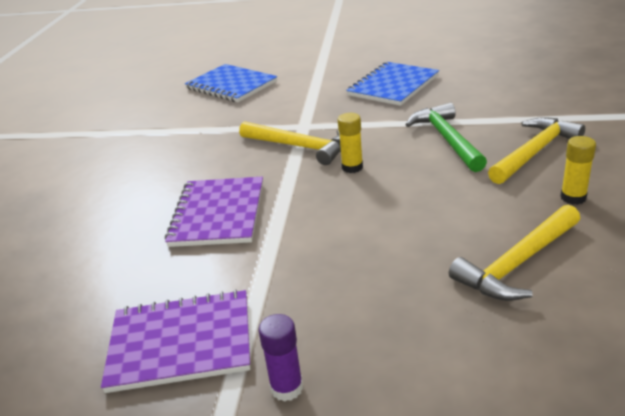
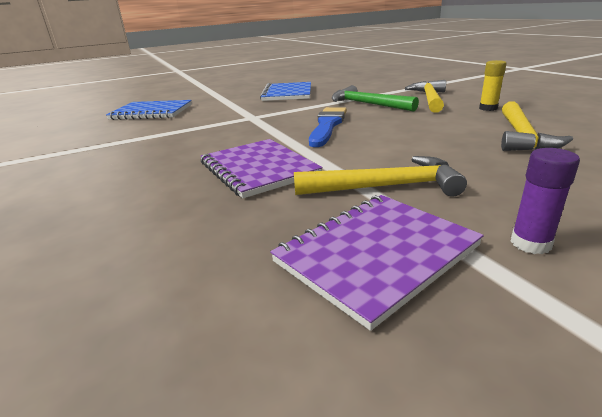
camera: 35 degrees left, 5 degrees down
yellow hammer [239,121,341,165] -> yellow hammer moved to [294,156,467,197]
yellow glue stick [338,113,363,173] -> blue brush [309,107,347,147]

